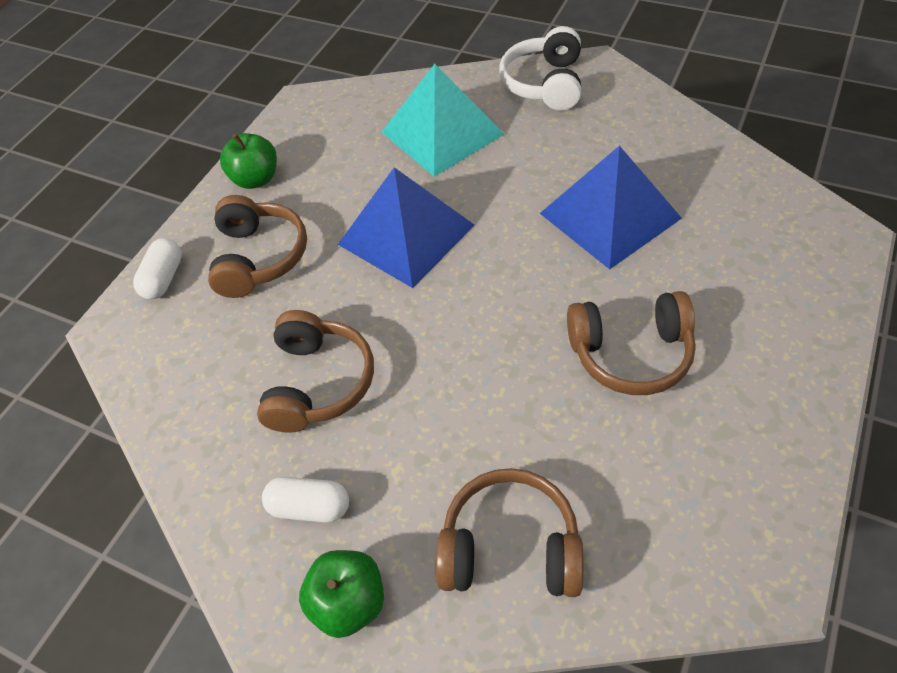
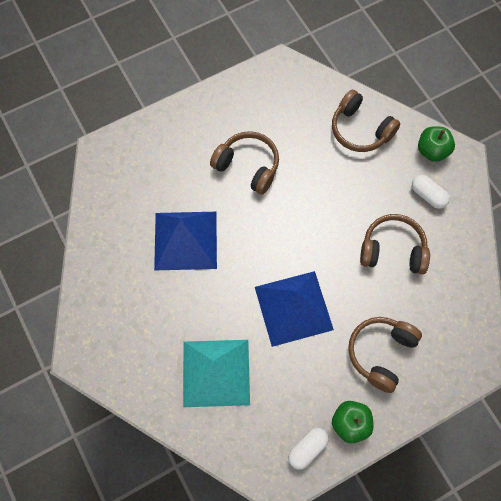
camera: 150 degrees left, 15 degrees up
white capsule [133,238,182,299] -> white capsule moved to [288,428,328,470]
brown headphones [257,310,374,433] -> brown headphones turned 60 degrees clockwise [360,214,430,275]
white headphones [499,26,581,111] -> none

